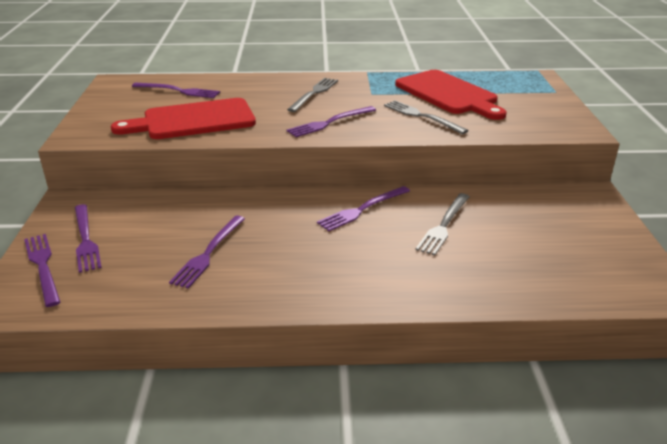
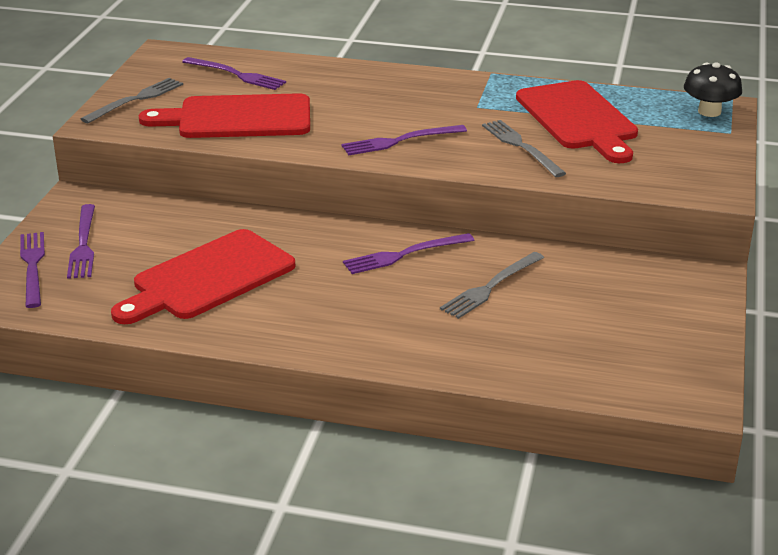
camera: 15 degrees right, 0 degrees up
purple fork [169,216,245,289] -> red cutting board [111,229,295,324]
grey fork [287,78,338,112] -> grey fork moved to [81,78,183,123]
none -> black mushroom [684,62,742,117]

